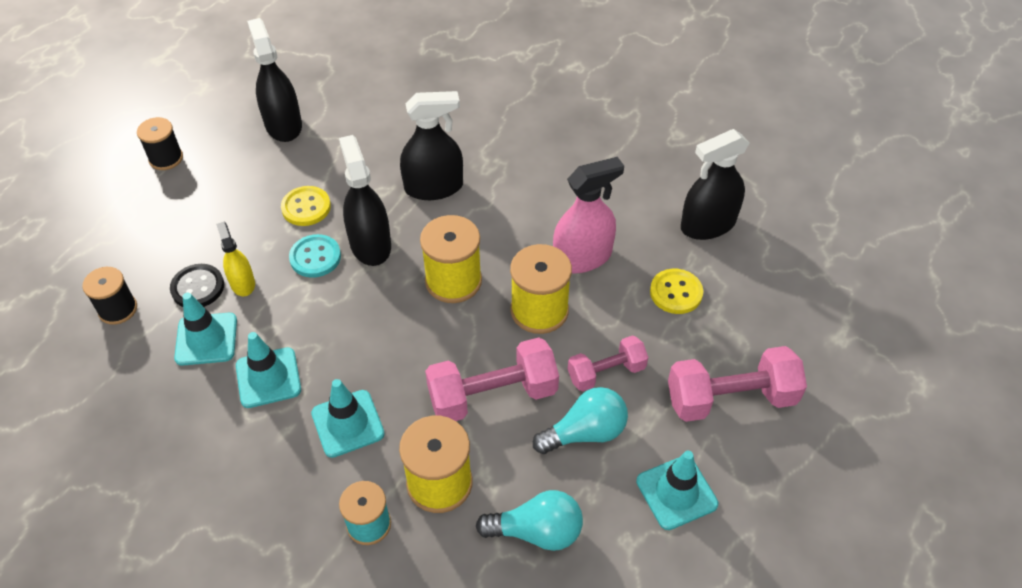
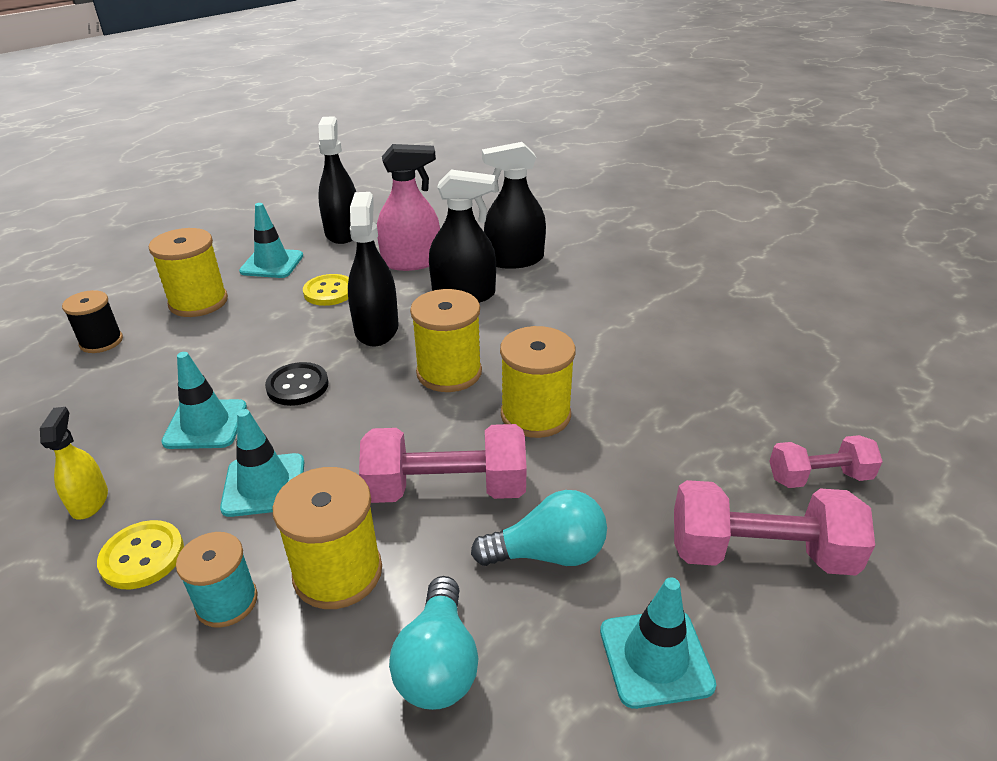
camera: 15 degrees right, 15 degrees down
black spool [137,117,183,170] -> none
black button [170,264,224,307] -> black button moved to [265,362,329,406]
turquoise traffic cone [174,293,237,366] -> turquoise traffic cone moved to [239,203,303,278]
yellow spray bottle [216,222,255,296] -> yellow spray bottle moved to [40,407,108,519]
turquoise button [289,234,341,278] -> none
turquoise light bulb [476,490,583,551] -> turquoise light bulb turned 75 degrees clockwise [389,576,479,710]
pink spray bottle [553,157,624,273] -> pink spray bottle moved to [377,144,440,271]
pink dumbbell [568,335,648,391] -> pink dumbbell moved to [769,435,883,488]
yellow button [650,269,703,314] -> yellow button moved to [97,520,184,589]
black spray bottle [681,129,749,240] -> black spray bottle moved to [482,142,546,269]
none -> yellow spool [149,228,228,317]

